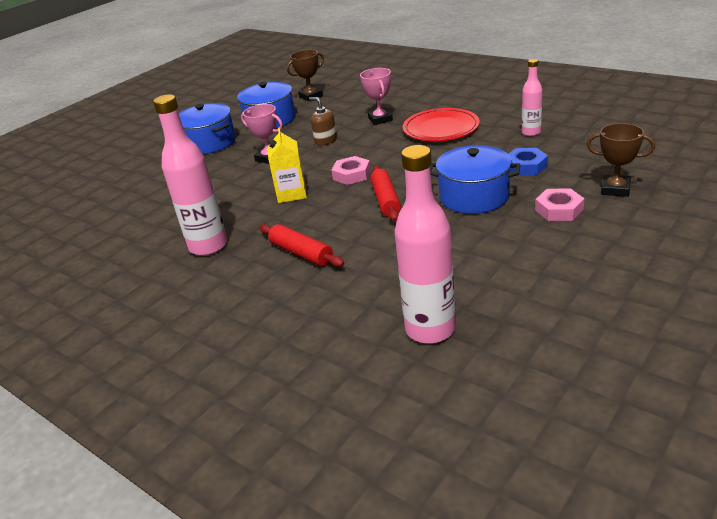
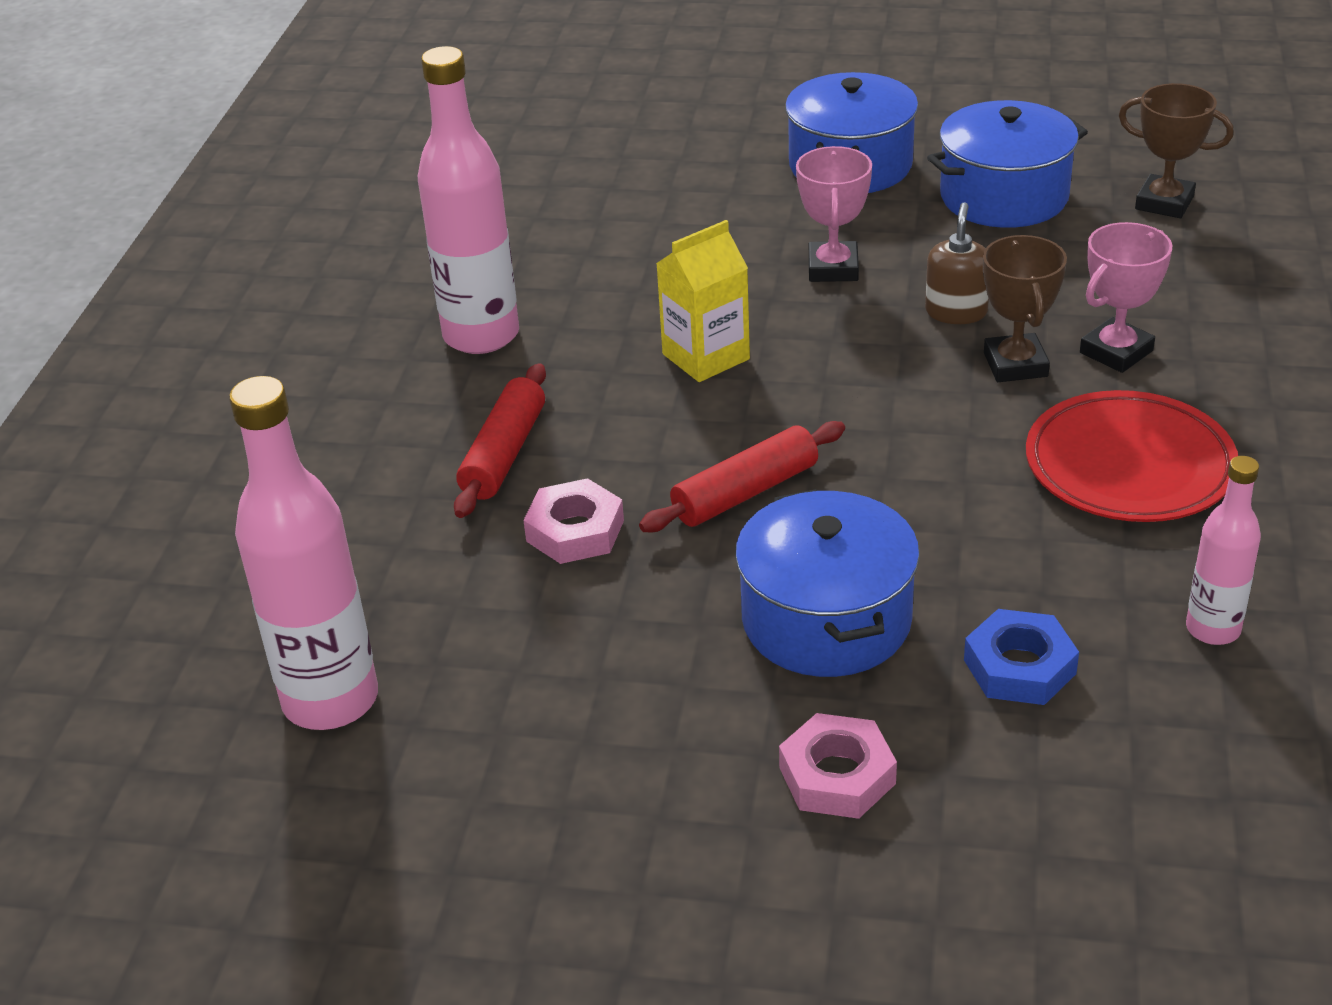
camera: 60 degrees right, 5 degrees up
pink nut [331,156,371,185] -> pink nut moved to [523,478,624,564]
brown trophy [587,123,655,197] -> brown trophy moved to [983,235,1067,382]

